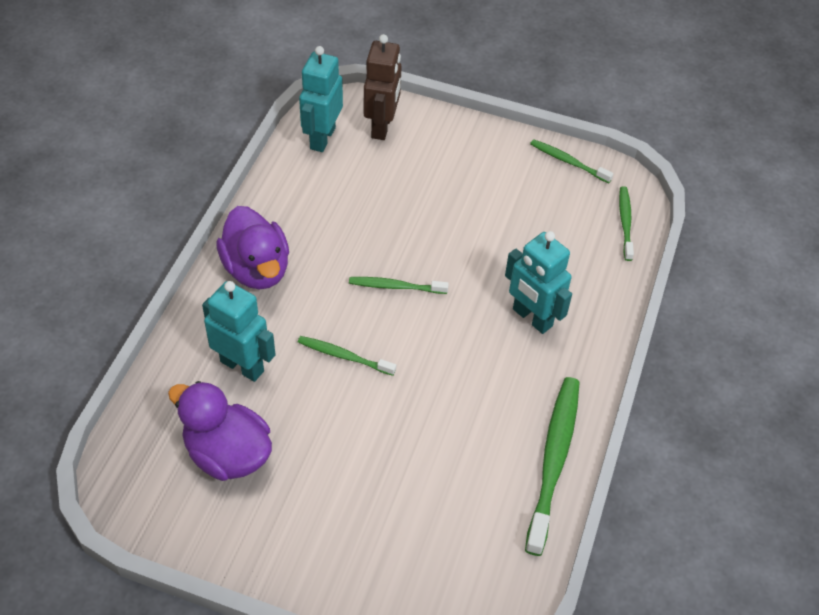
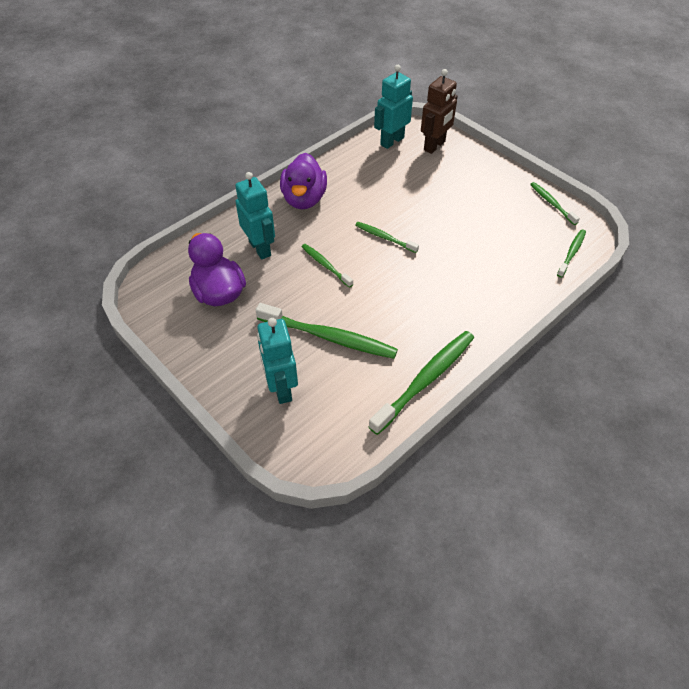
camera: 30 degrees right, 0 degrees up
turquoise robot [505,231,572,334] -> turquoise robot moved to [257,318,298,404]
none -> green toothbrush [256,303,398,359]

